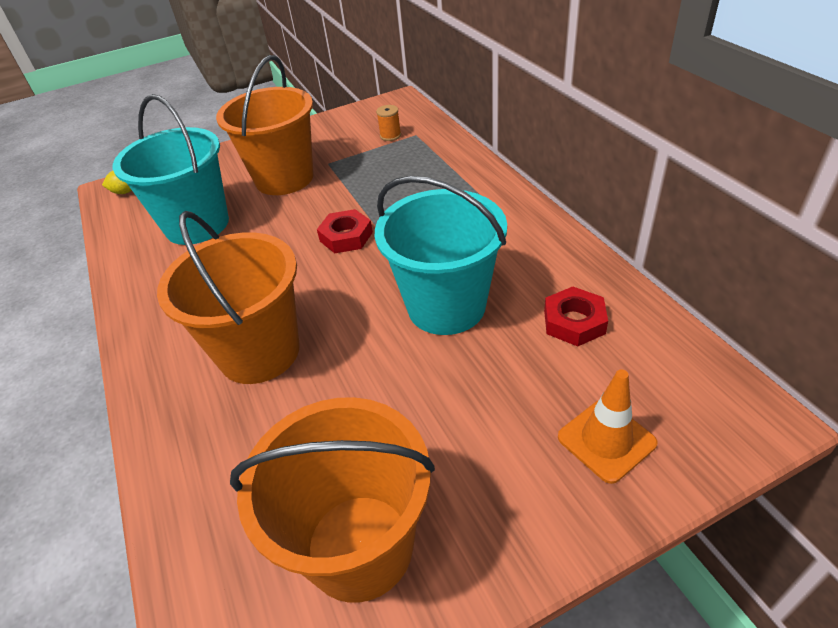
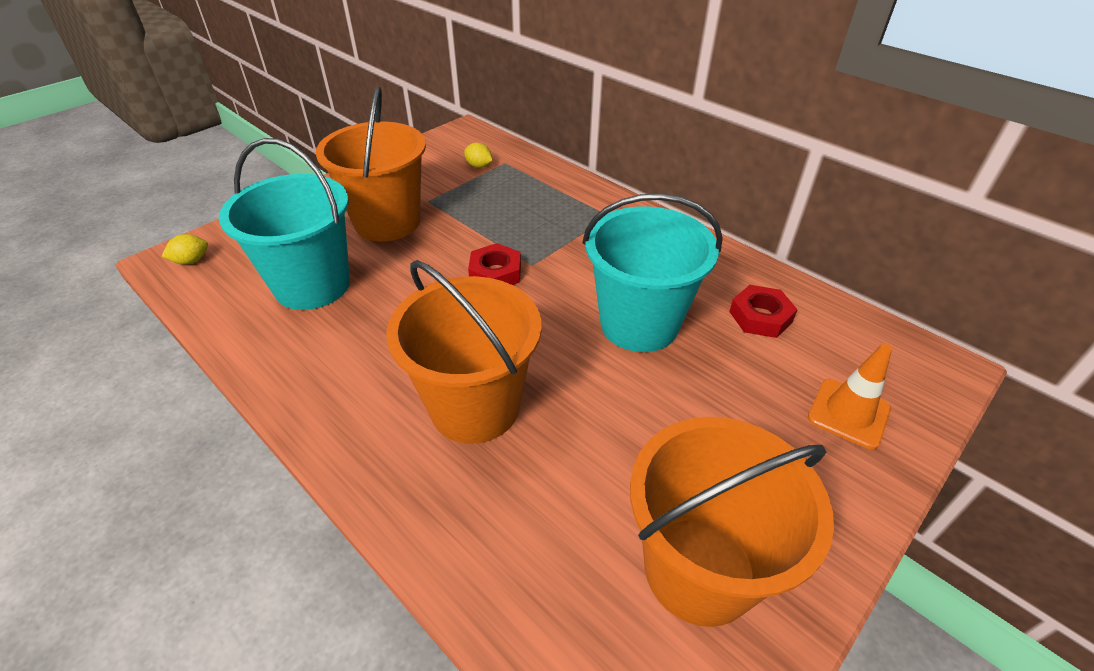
camera: 25 degrees left, 0 degrees up
orange spool [376,105,401,141] -> yellow lemon [464,143,493,168]

